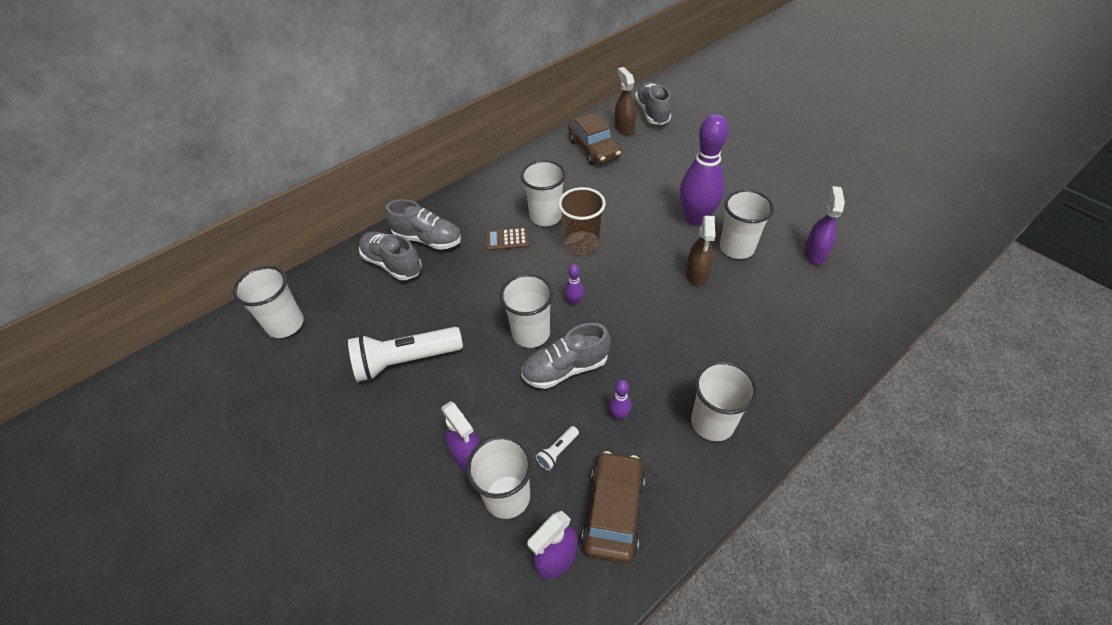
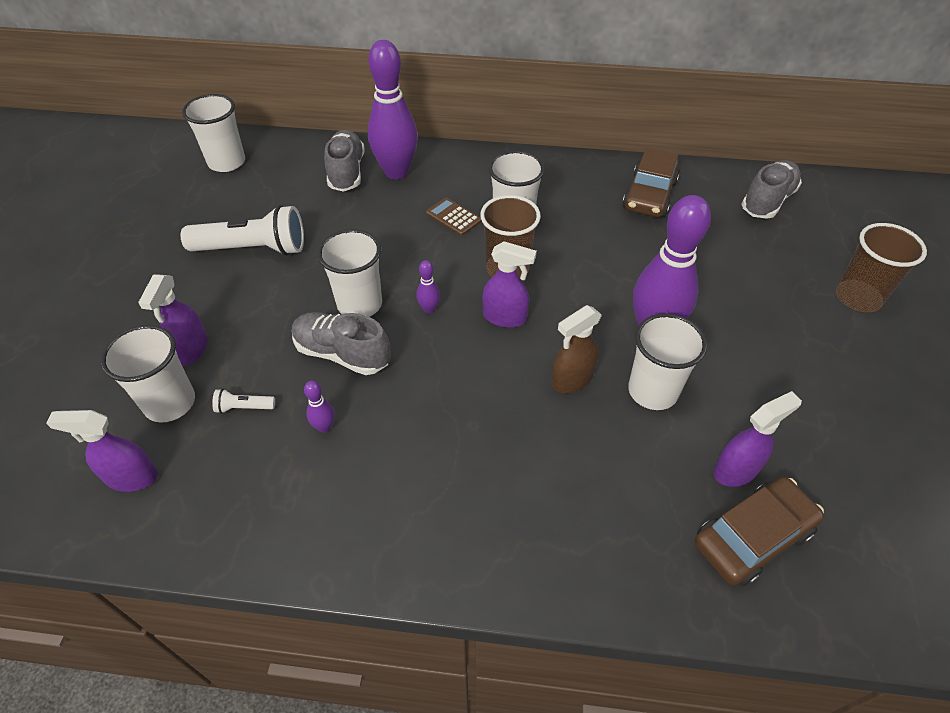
camera: 45 degrees right, 0 degrees up
white flashlight [348,327,463,382] -> white flashlight turned 150 degrees clockwise [181,205,304,255]
grey shoe [385,199,461,250] -> purple bowling pin [368,40,418,179]
brown car [581,451,645,564] -> brown car moved to [694,477,824,586]
brown spray bottle [615,67,636,135] -> none
white cup [691,361,758,441] -> none
none -> purple spray bottle [483,241,537,328]
none -> brown cup [836,223,927,312]

